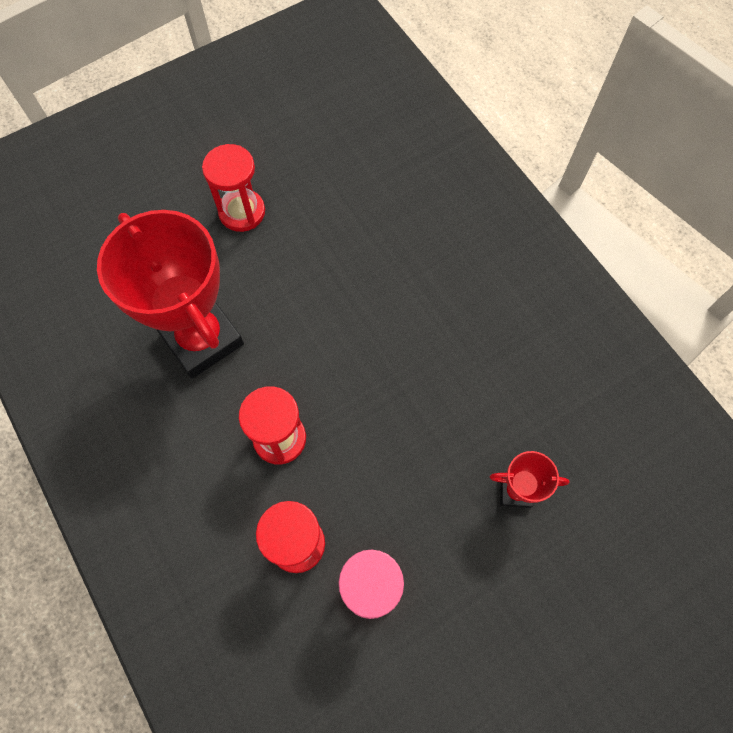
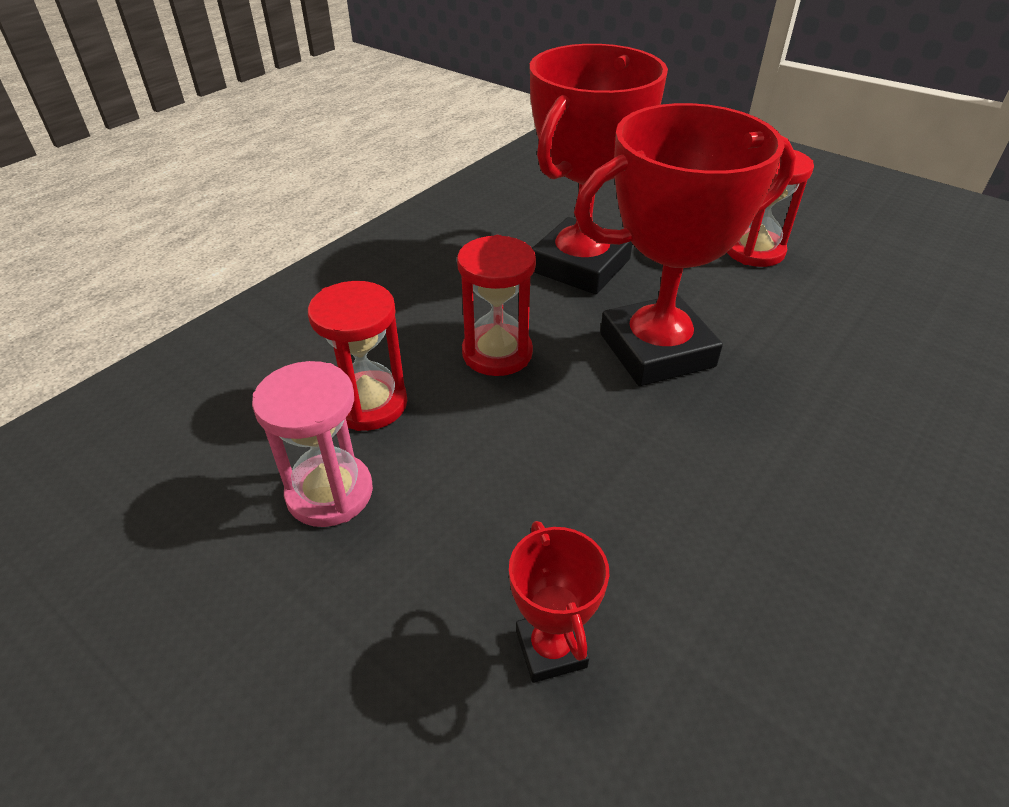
camera: 70 degrees right, 25 degrees down
none -> red trophy [574,103,796,386]

